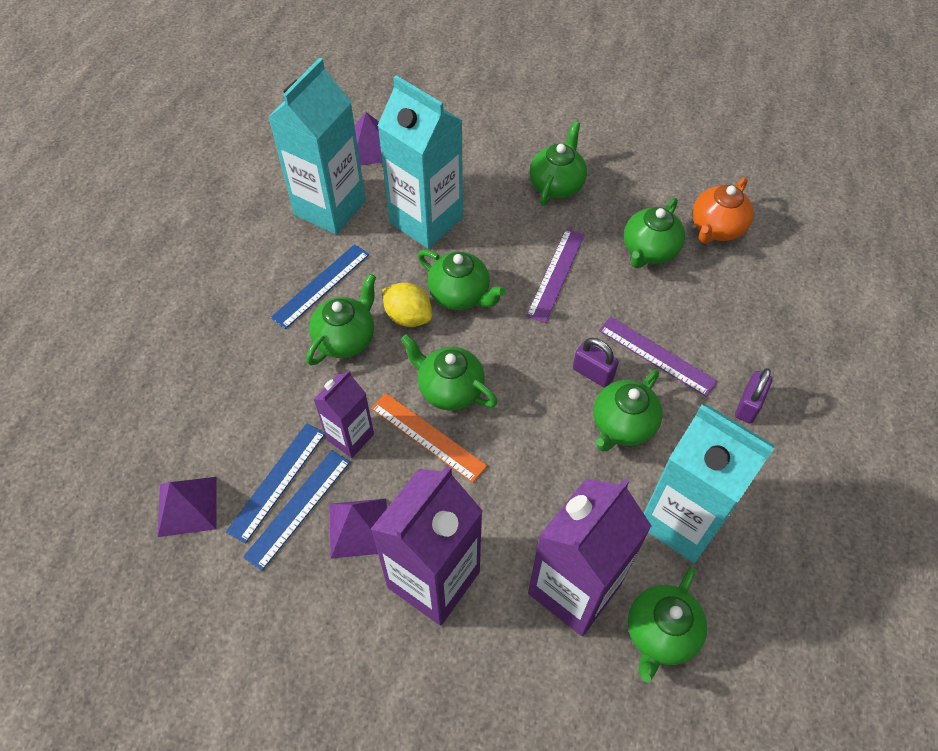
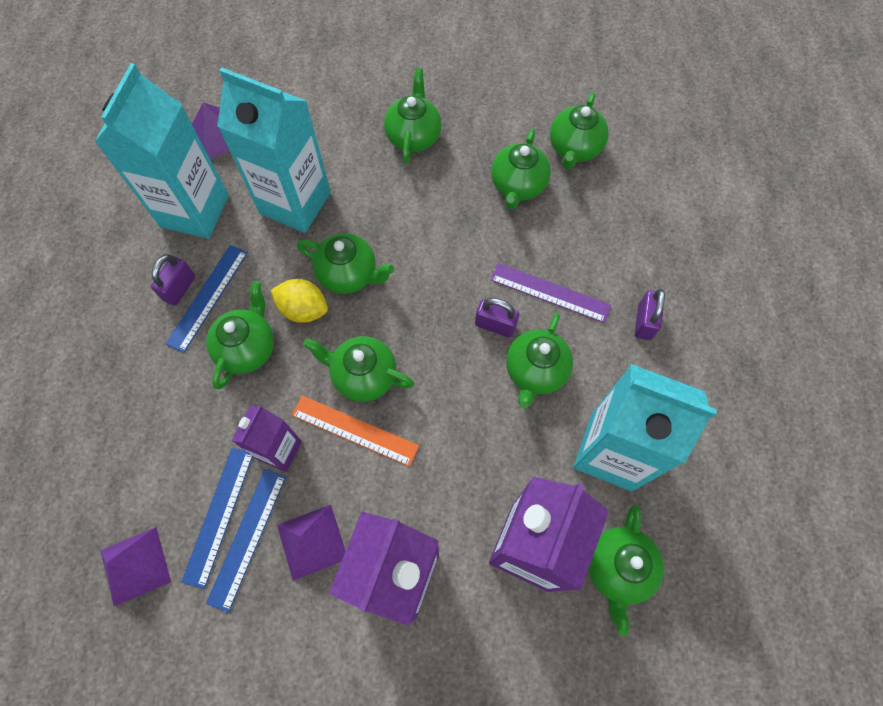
camera: 15 degrees left, 10 degrees up
purple ruler [526,229,585,323] -> none
orange teapot [692,177,754,244] -> green teapot [550,93,609,169]
none -> purple padlock [151,254,195,306]

